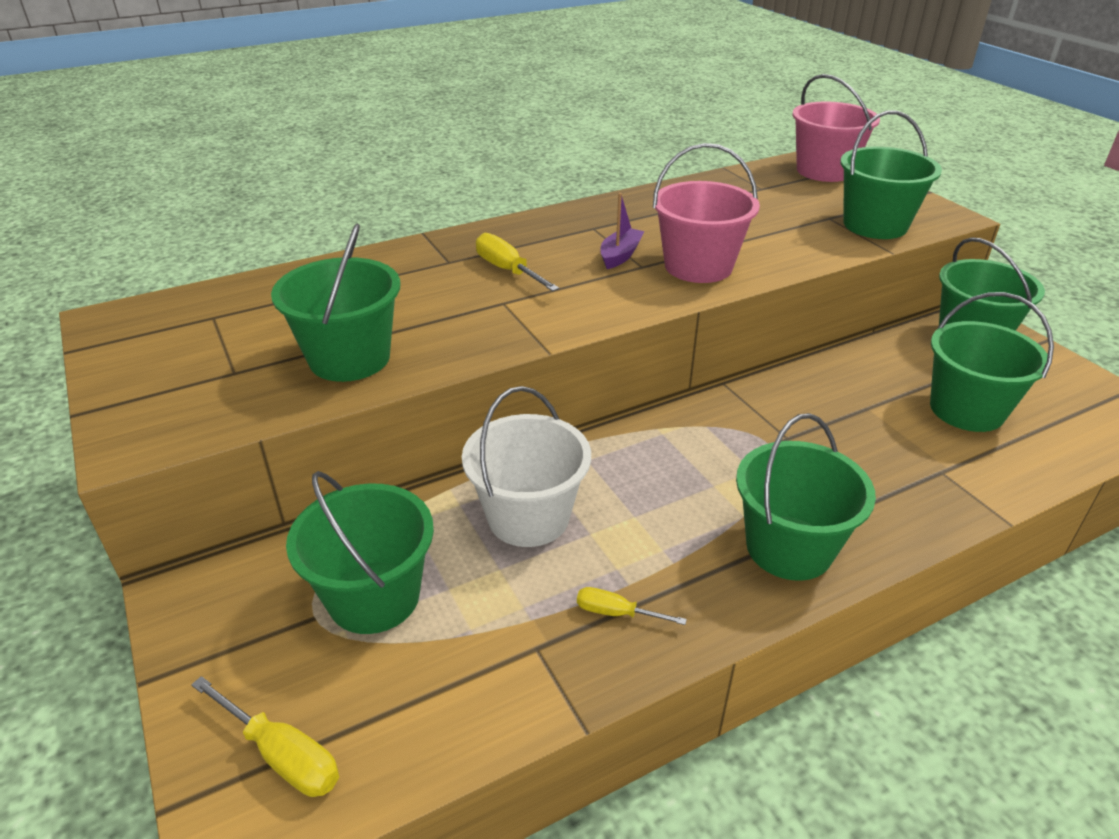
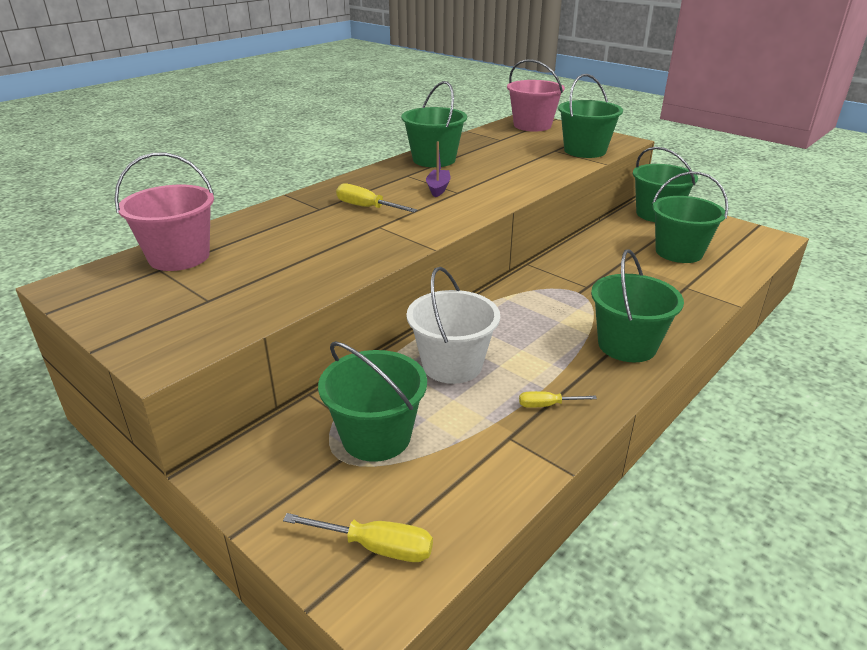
camera: 20 degrees left, 5 degrees down
green bucket [271,224,400,382] -> green bucket moved to [401,81,467,167]
pink bucket [653,143,760,283] -> pink bucket moved to [114,152,214,271]

